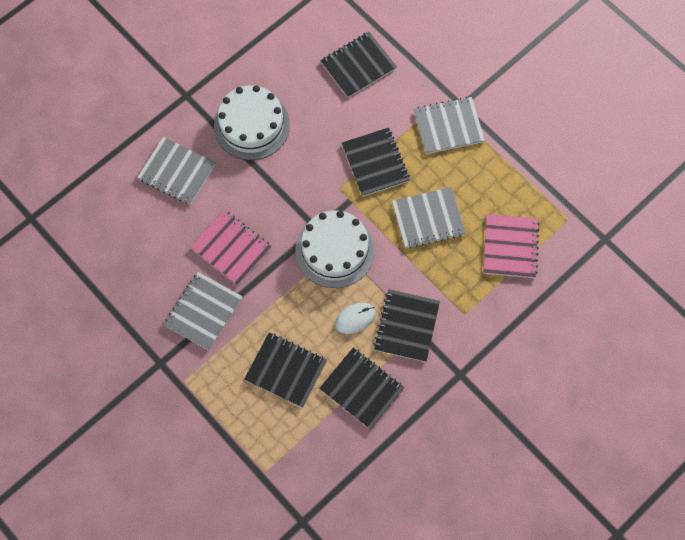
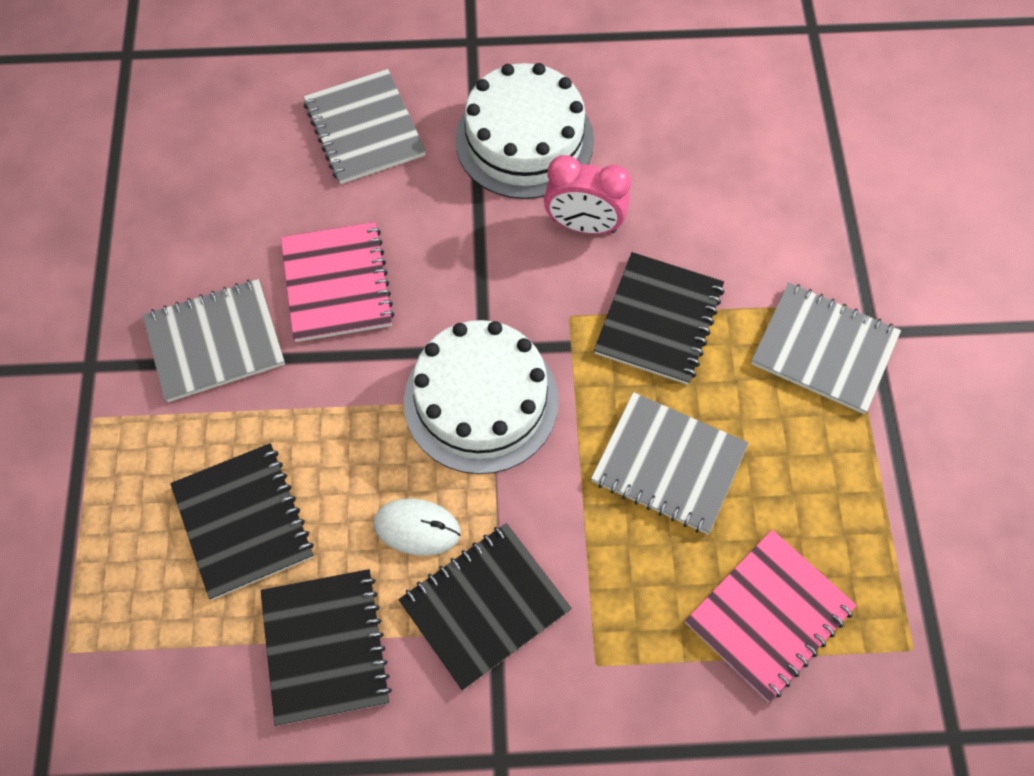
camera: 40 degrees right, 5 degrees down
black notebook [320,32,397,98] -> none
none -> pink clock [544,155,631,234]

